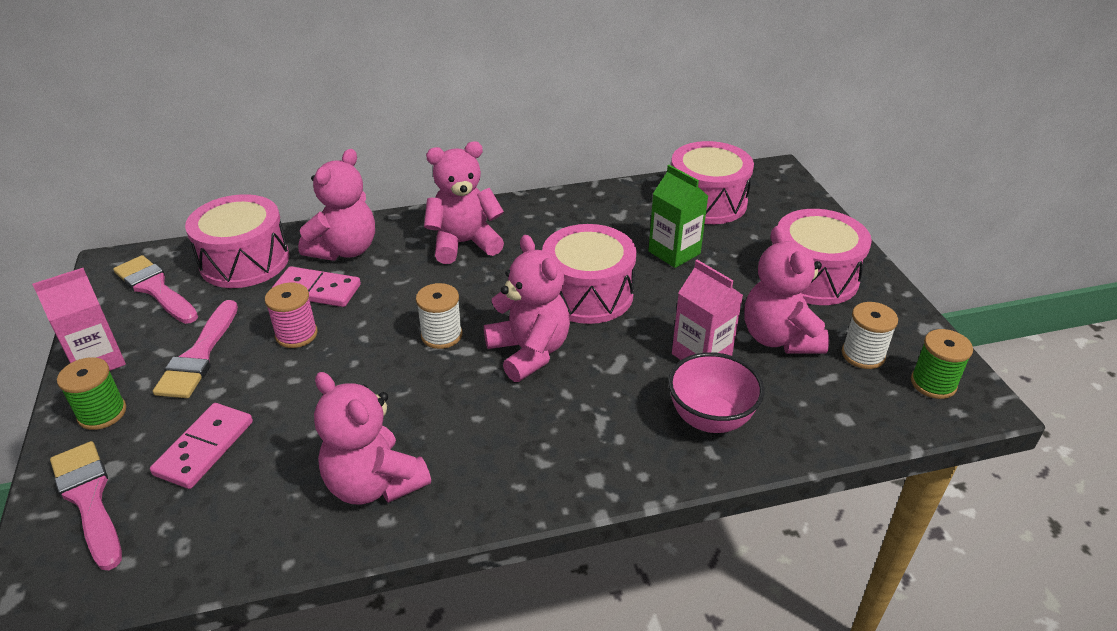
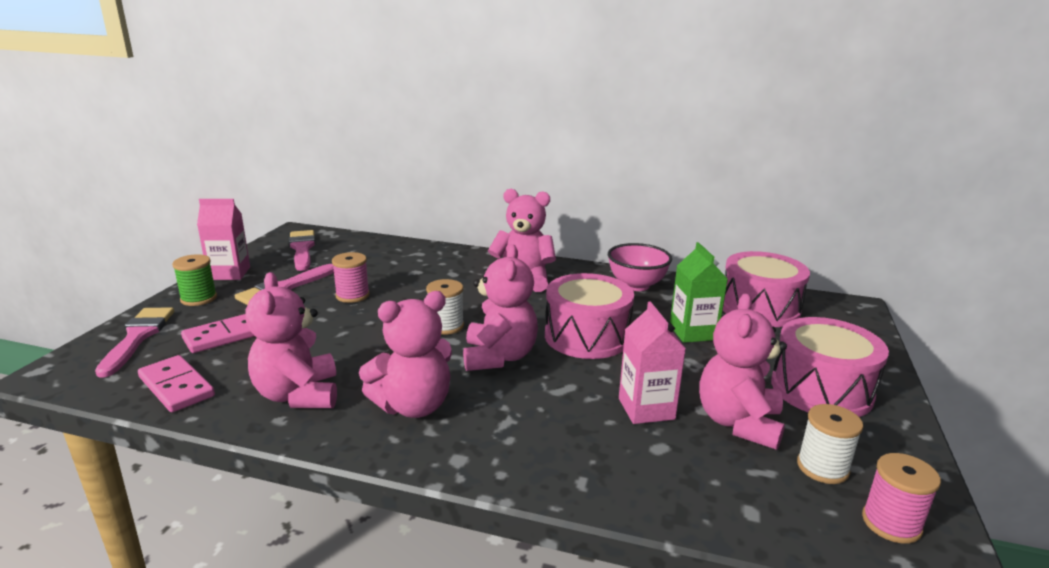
camera: 30 degrees right, 15 degrees down
pink drum [185,194,289,288] -> none
pink domino [271,266,361,307] -> pink domino moved to [138,355,215,412]
pink teddy bear [298,149,375,261] -> pink teddy bear moved to [359,291,452,418]
pink bowl [668,352,764,433] -> pink bowl moved to [608,243,672,291]
green spool [911,329,973,399] -> pink spool [862,453,941,544]

